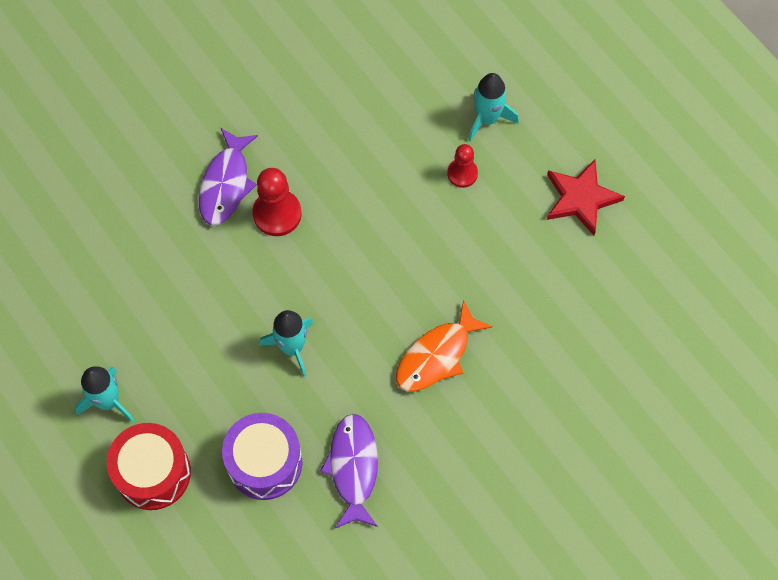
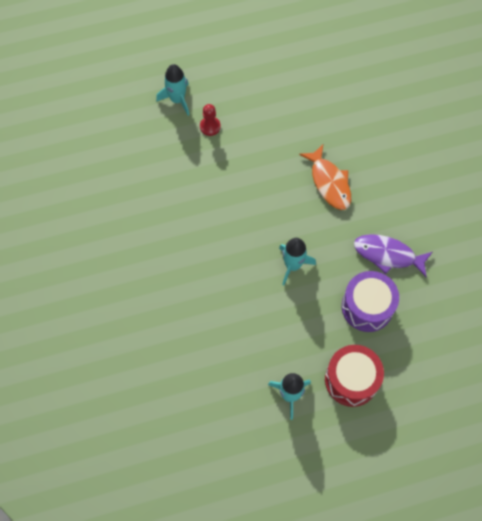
camera: 70 degrees left, 0 degrees up
purple fish [199,128,258,225] -> none
red pawn [252,168,302,236] -> none
red star [547,160,625,235] -> none

